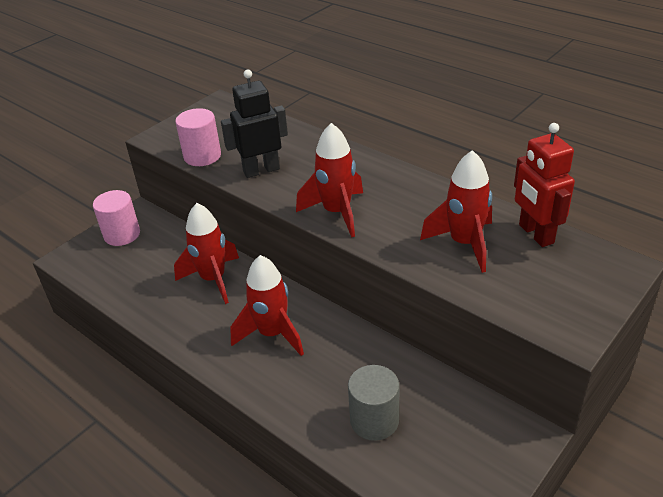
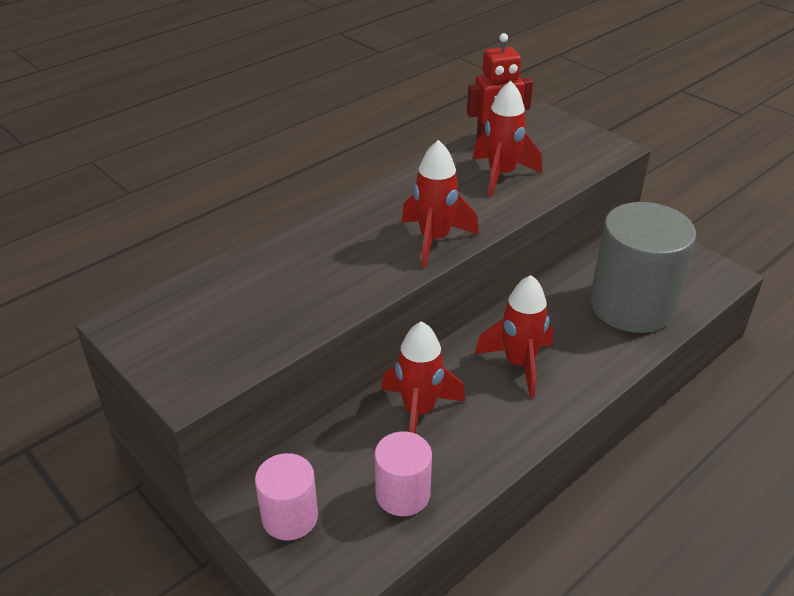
camera: 85 degrees left, 0 degrees up
pink cylinder [175,108,221,166] -> pink cylinder moved to [375,431,432,516]
black robot [221,69,288,178] -> none
grey cylinder [348,365,399,441] -> grey cylinder [590,202,696,333], size x1.92

